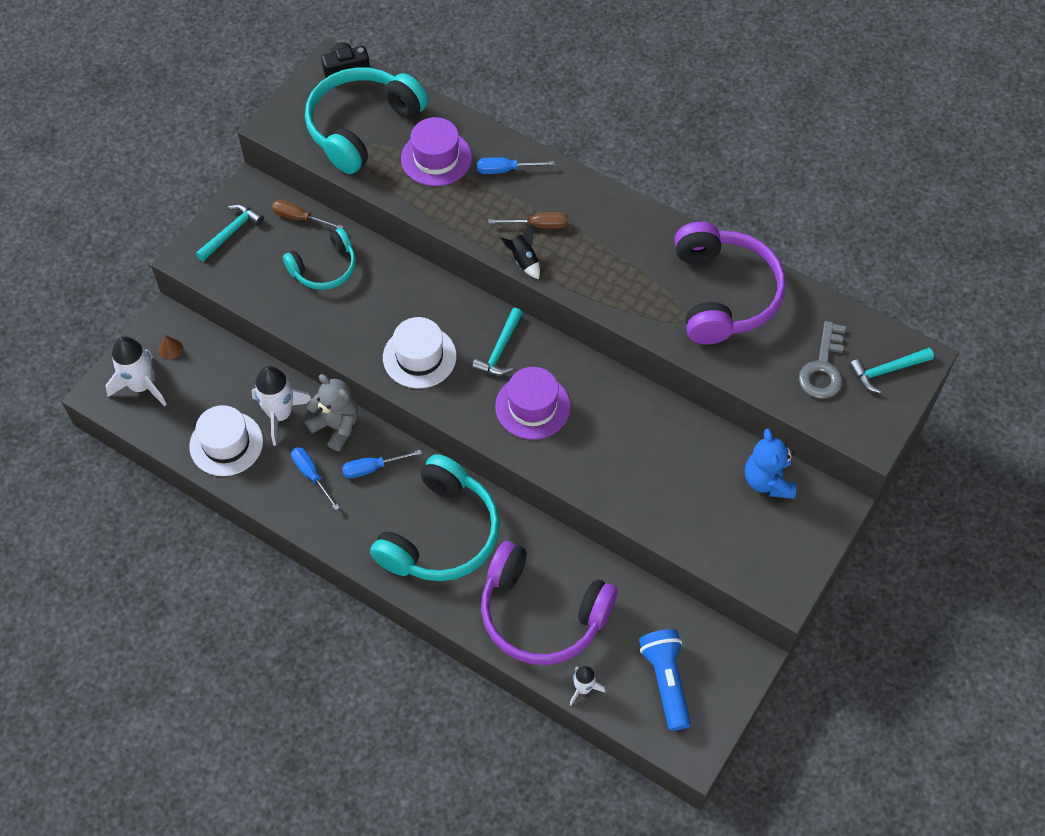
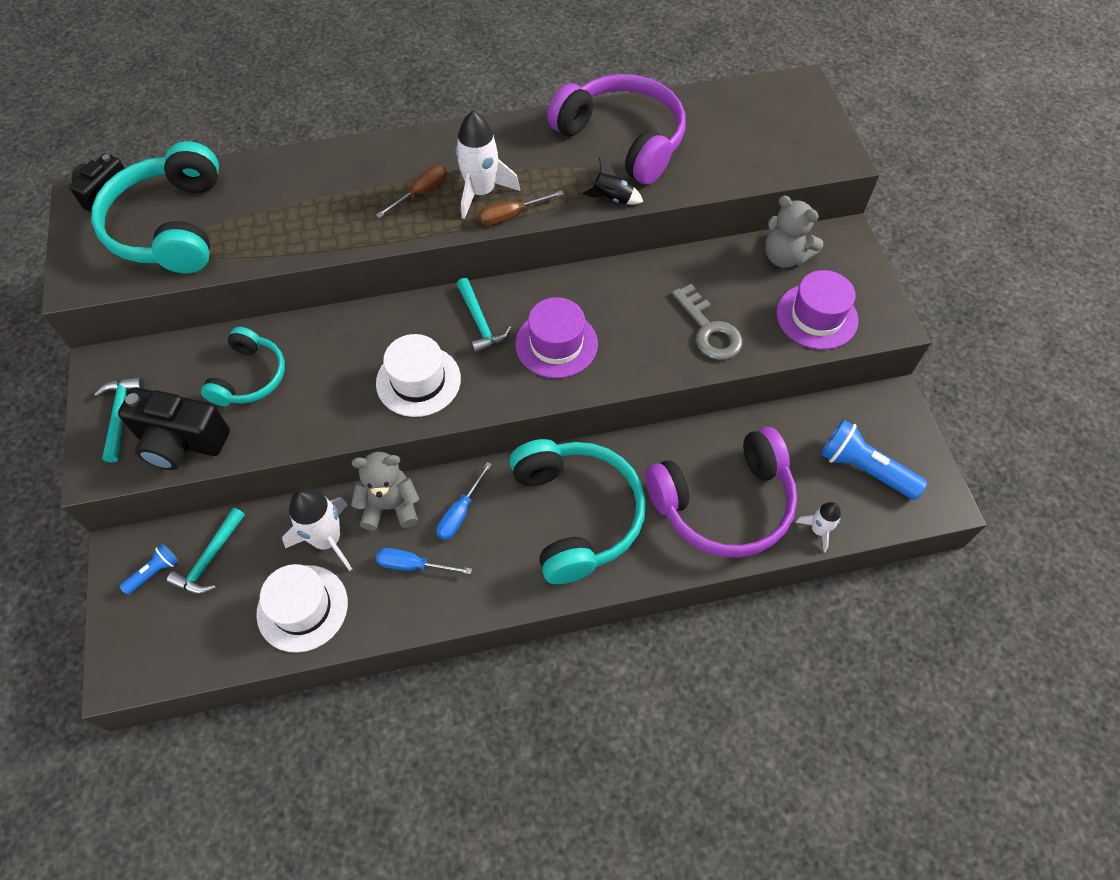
camera: 45 degrees left, 0 degrees up
white rocket [105,336,167,406] -> white rocket moved to [455,111,520,219]
brown cone [159,335,183,359] -> blue flashlight [119,544,178,595]
brown screwdriver [272,200,344,229] -> brown screwdriver moved to [478,190,564,225]
purple hat [401,117,472,186] -> purple hat moved to [776,270,858,350]
blue screwdriver [477,157,555,174] -> none
black rocket [500,223,540,279] -> black rocket moved to [583,157,643,205]
blue teddy bear [745,429,797,499] -> grey teddy bear [765,196,823,268]
grey key [799,321,846,399] -> grey key moved to [672,284,743,360]
turquoise hammer [849,348,934,393] -> turquoise hammer moved to [167,508,245,594]
none -> black camera [118,387,230,470]

